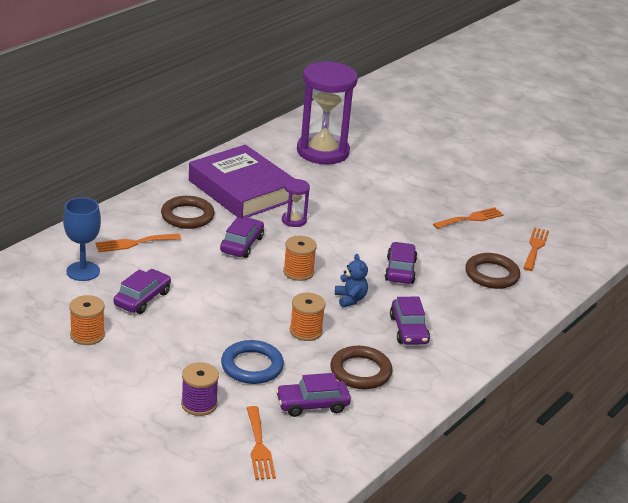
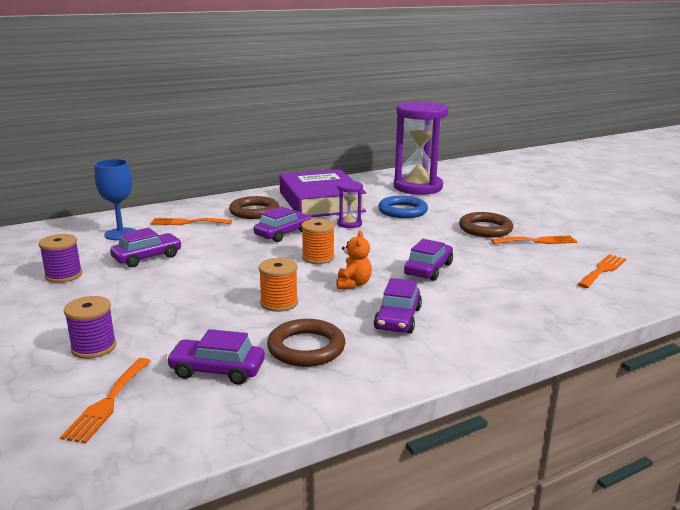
camera: 25 degrees right, 10 degrees down
orange spool [69,295,105,345] -> purple spool [39,234,82,283]
blue ring [221,340,284,384] -> blue ring moved to [378,196,428,218]
blue teddy bear [335,254,368,308] -> orange teddy bear [336,231,372,289]
brown ring [465,253,520,289] -> brown ring moved to [459,212,513,238]

